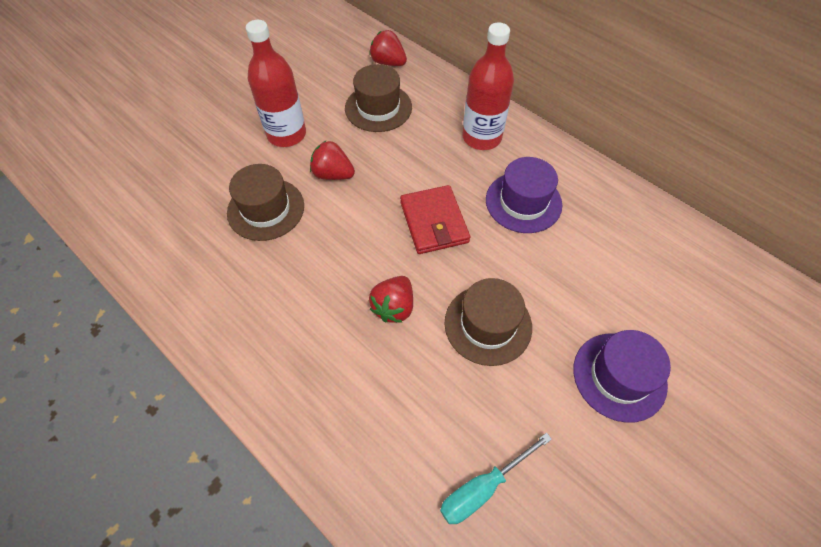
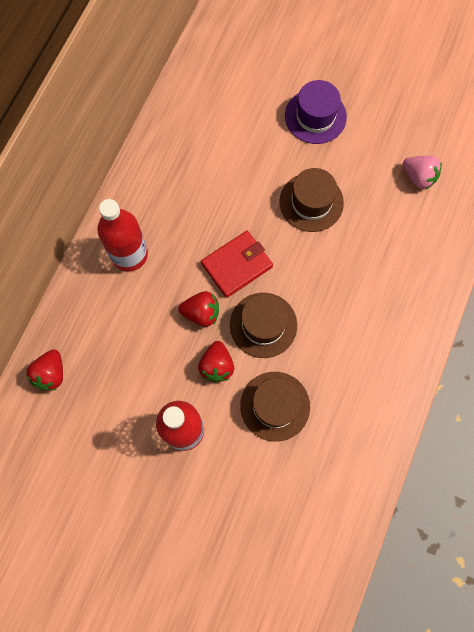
camera: 110 degrees left, 15 degrees up
brown hat [345,64,412,132] -> brown hat moved to [230,293,297,358]
red strawberry [369,276,413,323] -> red strawberry moved to [178,291,219,327]
turquoise screwdriver [440,433,552,524] -> pink strawberry [403,156,442,189]
purple hat [486,157,562,233] -> none

